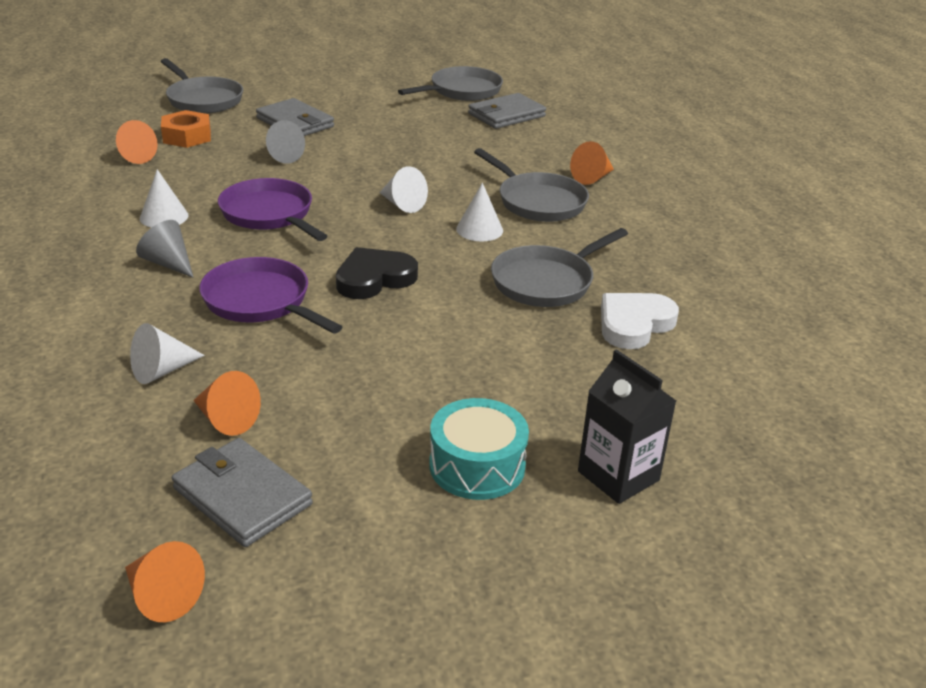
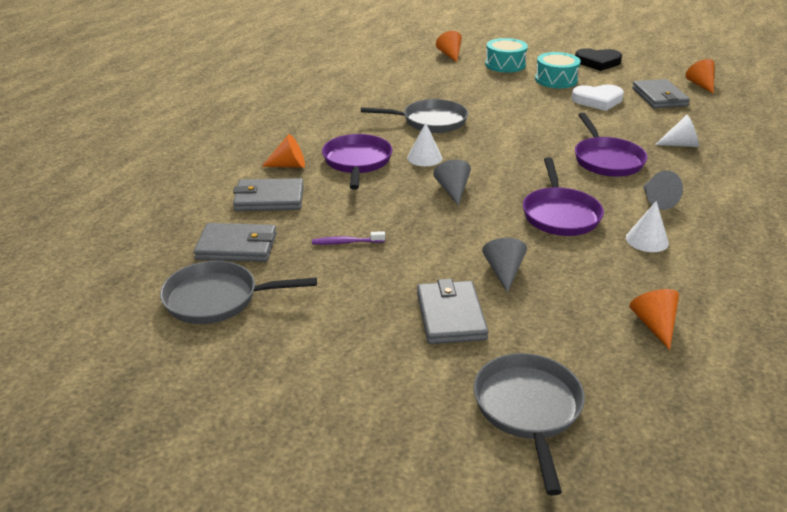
camera: 140 degrees left, 0 degrees up
orange nut [161,110,211,148] -> none
orange cone [193,371,261,436] -> orange cone moved to [436,31,462,62]
black heart [336,247,418,299] -> black heart moved to [575,48,622,71]
white cone [379,166,428,213] -> grey cone [433,160,471,206]
grey pan [474,148,589,222] -> purple pan [322,134,392,189]
black carton [578,349,676,504] -> turquoise drum [485,38,528,73]
white heart [601,293,679,349] -> white heart moved to [572,85,624,111]
none -> grey wallet [233,178,304,211]
none -> purple toothbrush [312,231,385,245]

